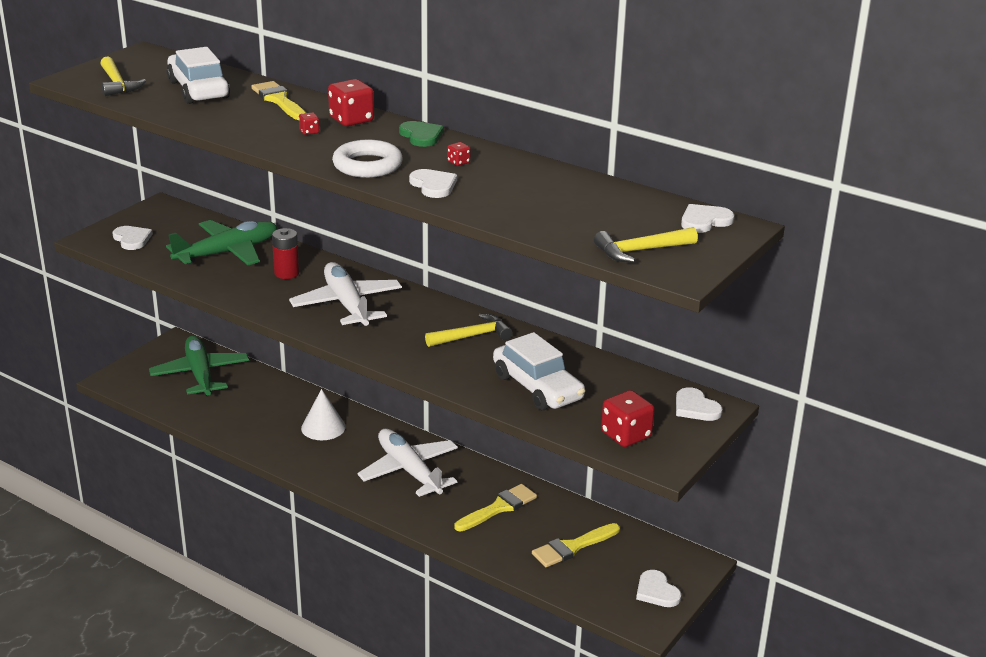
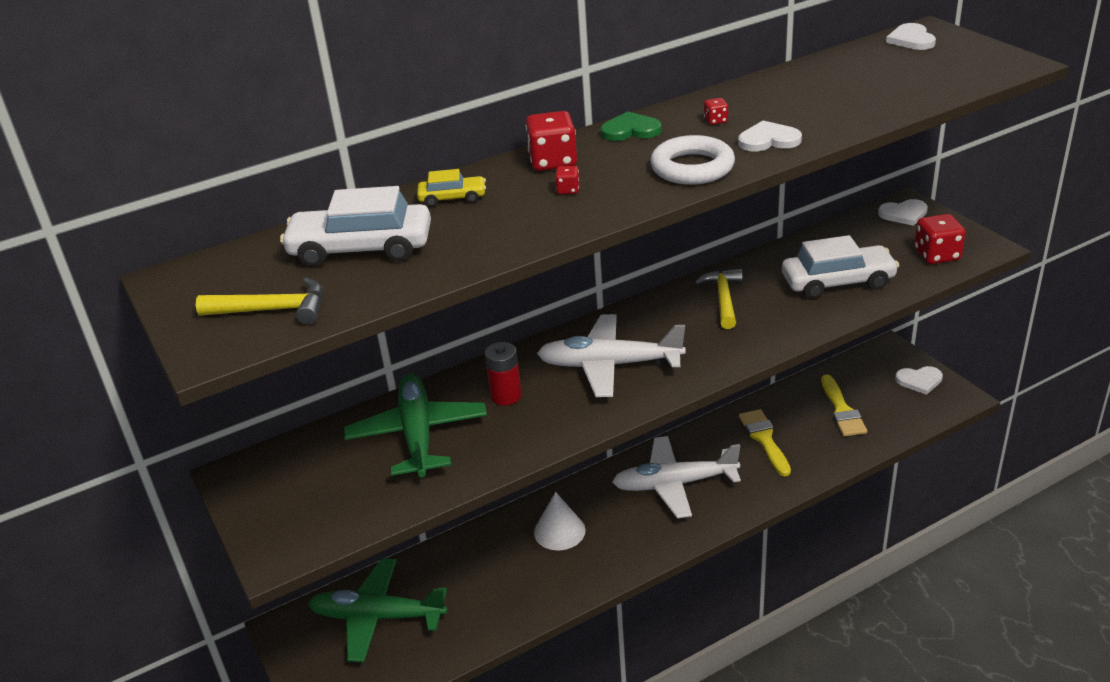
camera: 60 degrees left, 5 degrees up
white heart [112,226,153,250] -> none
yellow brush [252,81,306,120] -> yellow car [417,169,486,207]
yellow hammer [594,227,698,263] -> none

